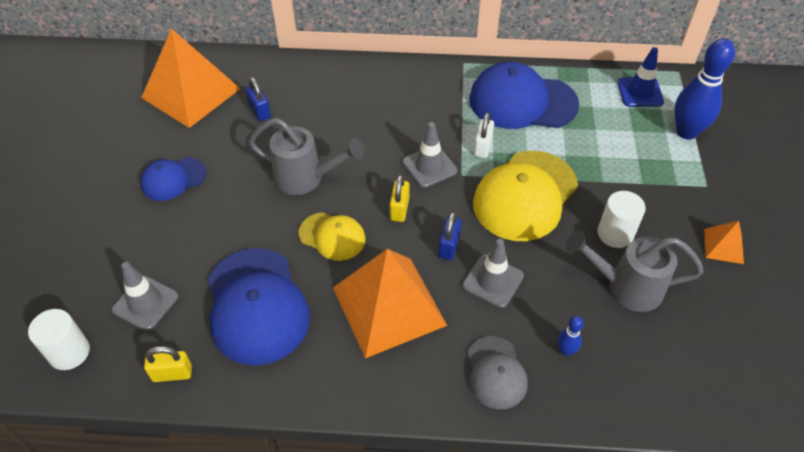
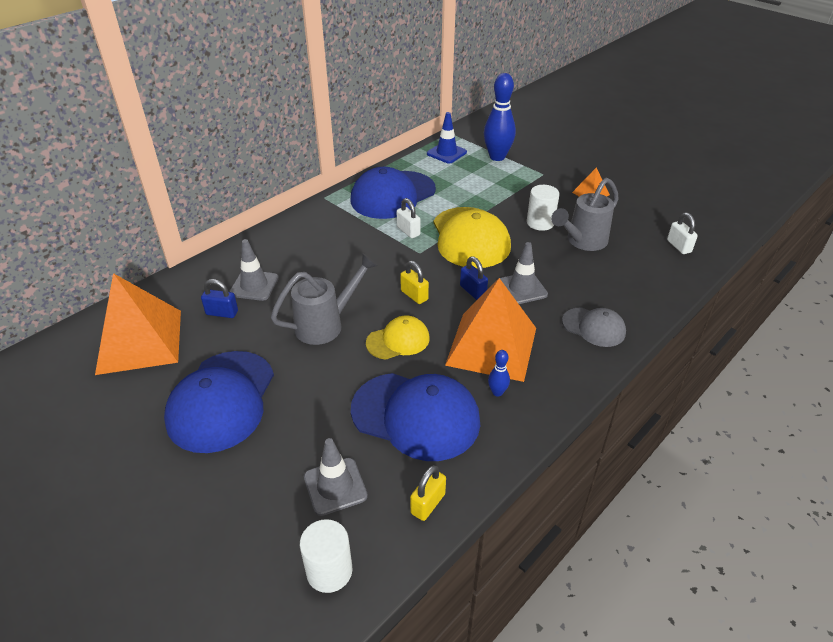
camera: 50 degrees left, 10 degrees down
blue cap [140,157,206,201] -> blue cap [164,351,274,453], size x1.81
grey traffic cone [402,122,457,188] -> grey traffic cone moved to [229,239,279,301]
blue bowling pin [557,316,584,356] -> blue bowling pin moved to [488,350,510,397]
none -> white padlock [667,213,698,254]

